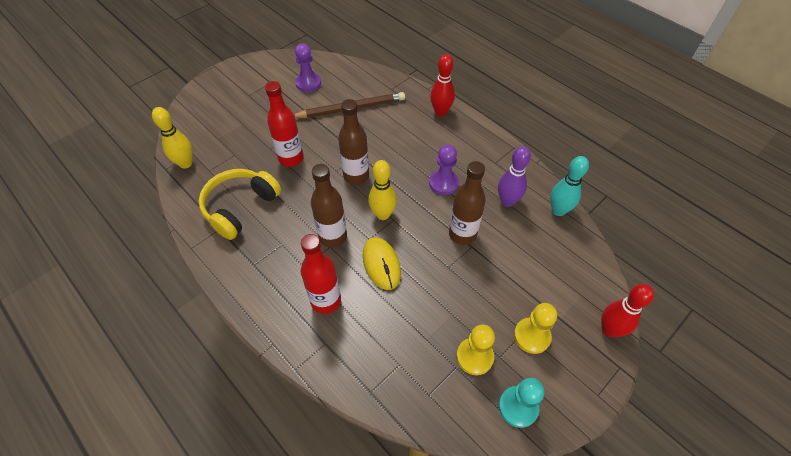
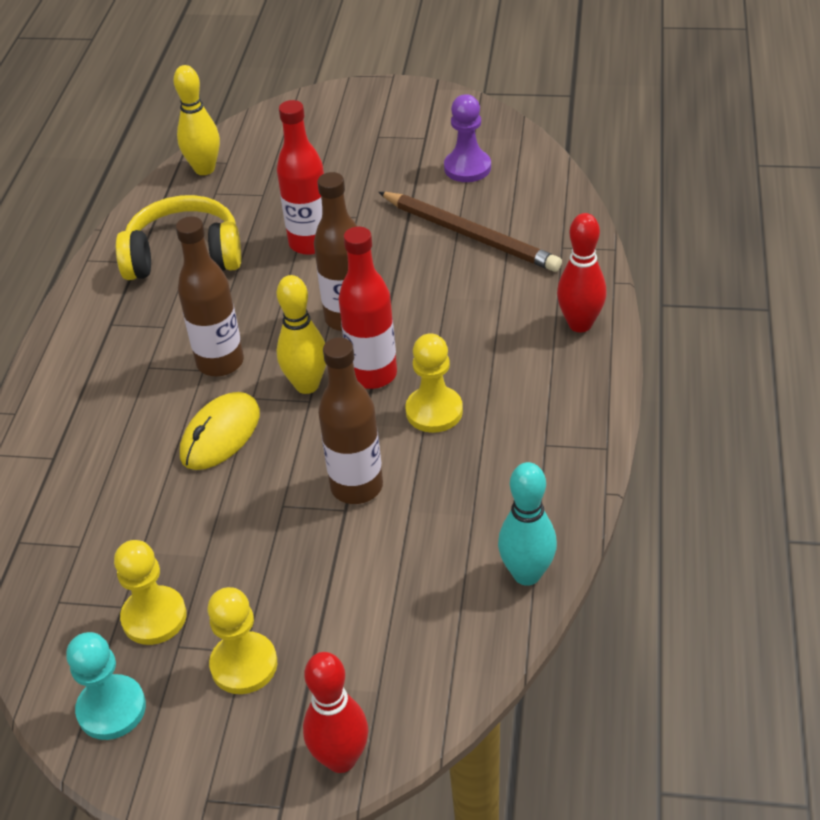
camera: 55 degrees right, 10 degrees down
red bottle [301,234,341,314] -> red bottle moved to [338,227,397,389]
purple pawn [429,144,459,195] -> yellow pawn [406,333,463,433]
purple bowling pin [498,146,531,207] -> none

